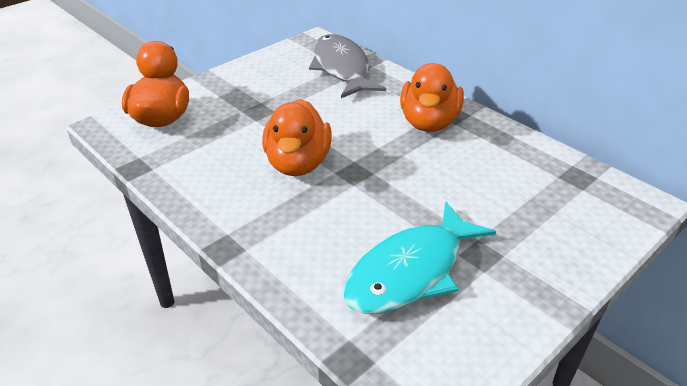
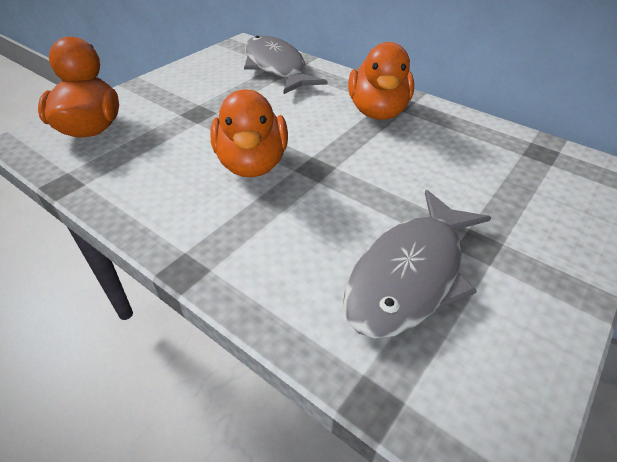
camera: 10 degrees left, 5 degrees up
turquoise fish [343,201,496,314] -> grey fish [343,190,491,338]

